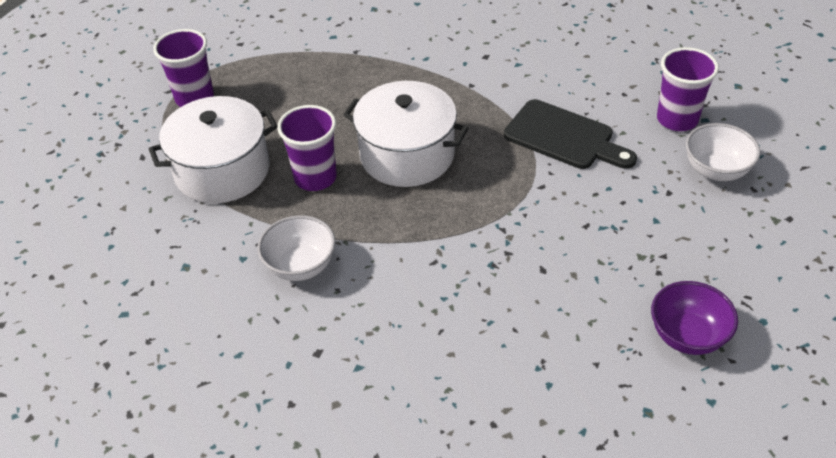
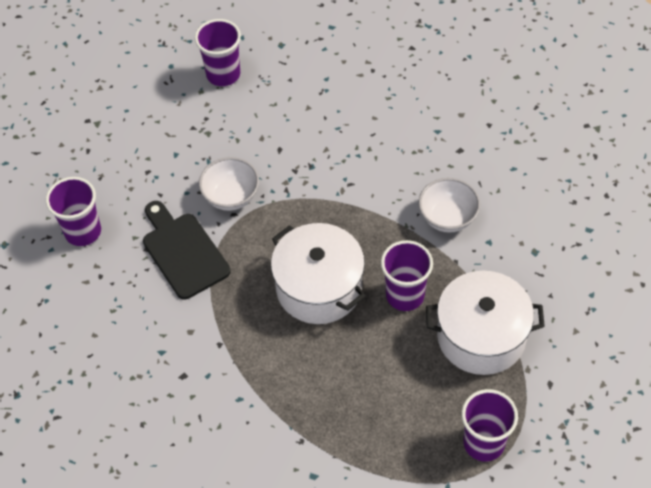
camera: 155 degrees left, 10 degrees up
purple bowl [651,281,738,355] -> purple cup [195,19,241,86]
white bowl [686,123,760,181] -> white bowl moved to [199,157,259,211]

